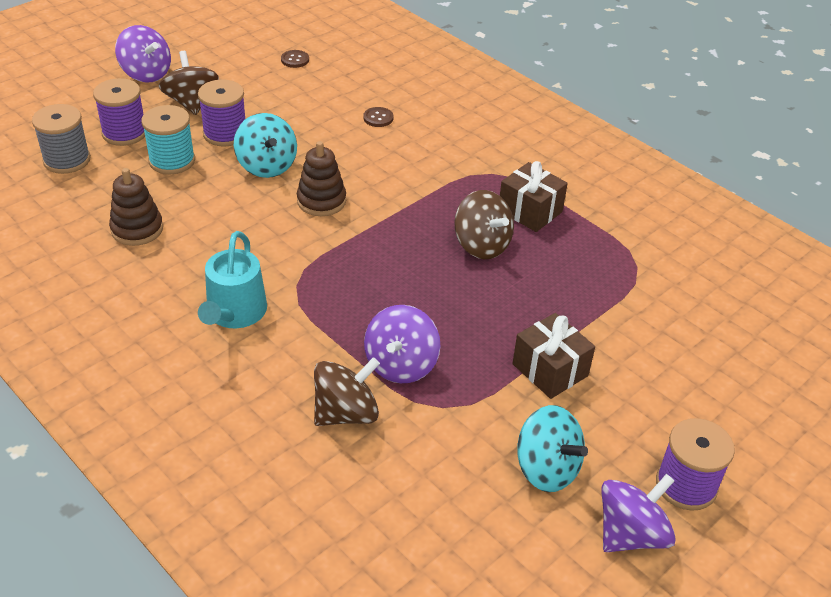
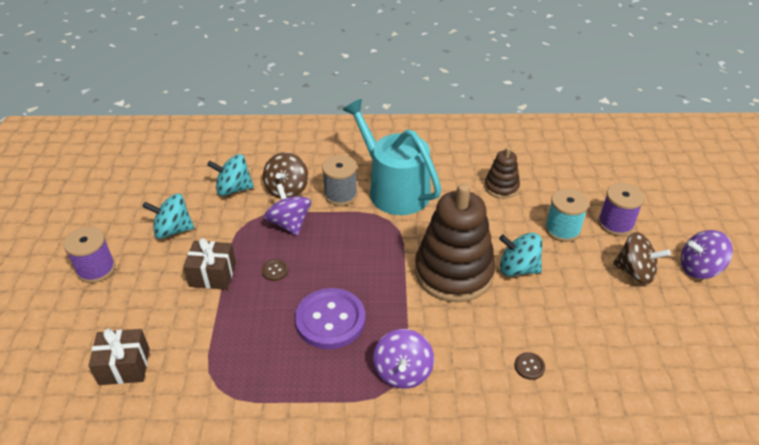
camera: 135 degrees right, 0 degrees up
grey spool [32,104,91,174] -> grey spool moved to [322,155,358,206]
purple spool [198,79,245,147] -> none
turquoise watering can [198,231,267,328] -> turquoise watering can [343,99,441,215], size x1.62
brown button [281,50,309,68] -> brown button moved to [262,259,288,281]
brown stacking toy [297,141,346,216] -> brown stacking toy [415,183,496,302], size x2.02
brown spinning top [454,190,514,259] -> purple button [295,288,365,349]
brown gift [500,161,568,232] -> brown gift moved to [88,328,150,385]
purple spinning top [601,474,676,552] -> purple spinning top moved to [373,329,434,389]
none -> turquoise spinning top [207,154,254,196]

